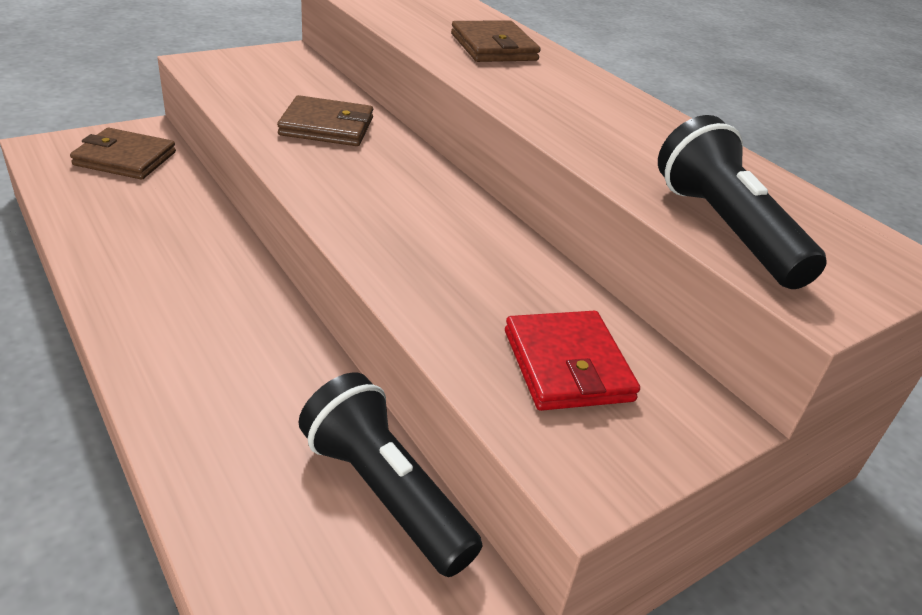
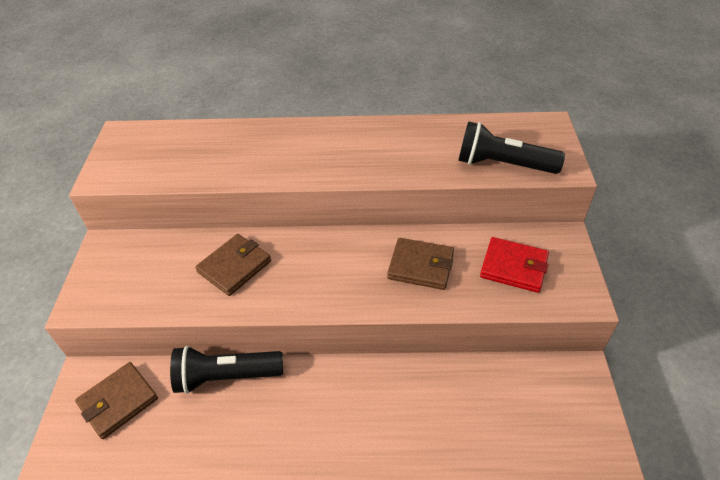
camera: 50 degrees left, 10 degrees up
black flashlight [299,372,483,577] -> black flashlight moved to [170,346,283,394]
brown wallet [451,21,541,62] -> brown wallet moved to [387,238,454,290]

